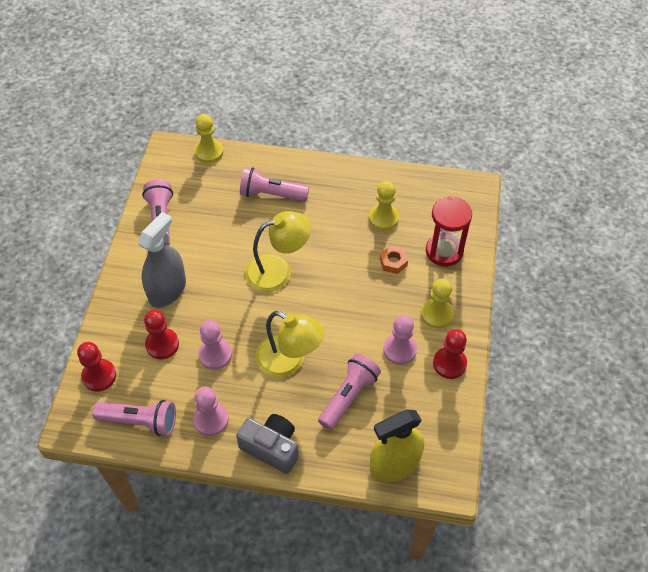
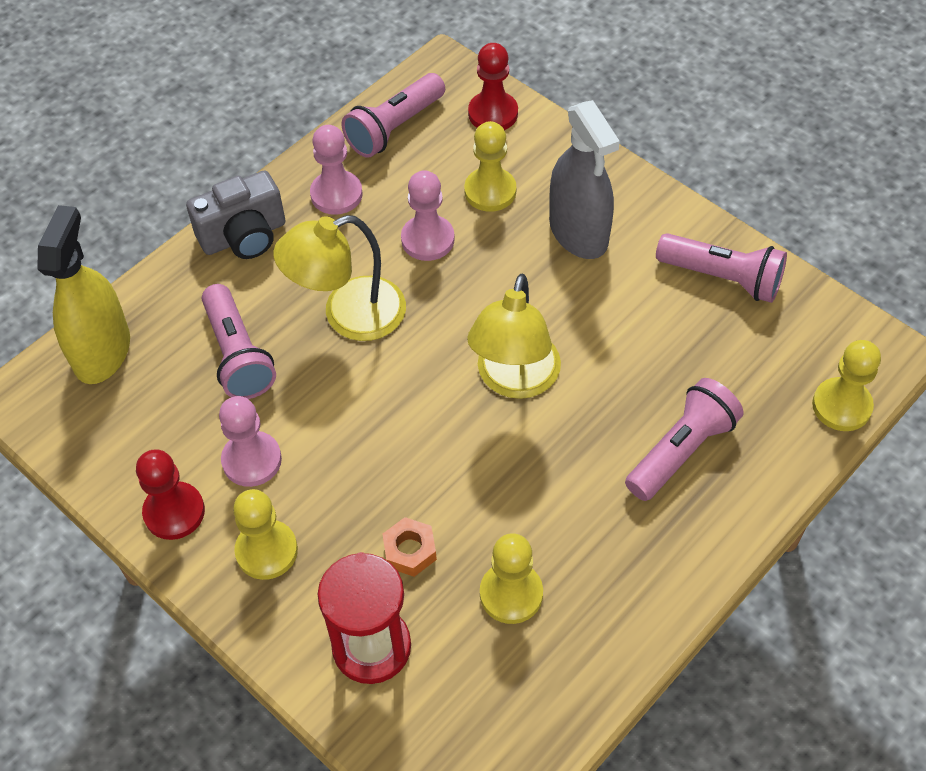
camera: 125 degrees right, 0 degrees up
red pawn [144,310,179,359] -> yellow pawn [464,121,516,212]

